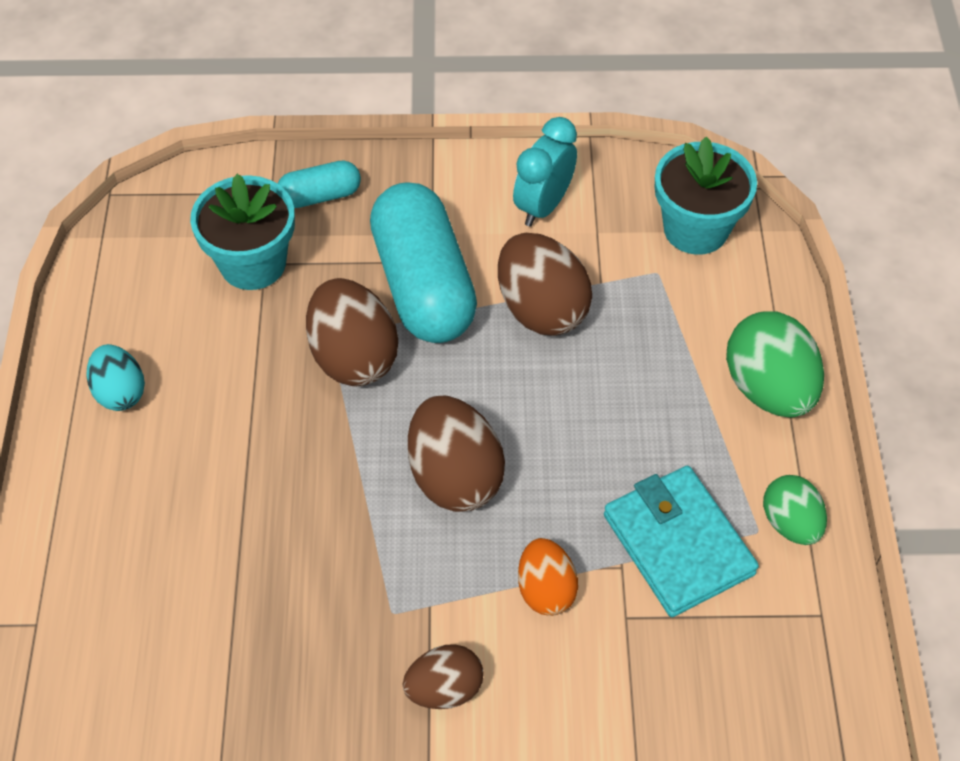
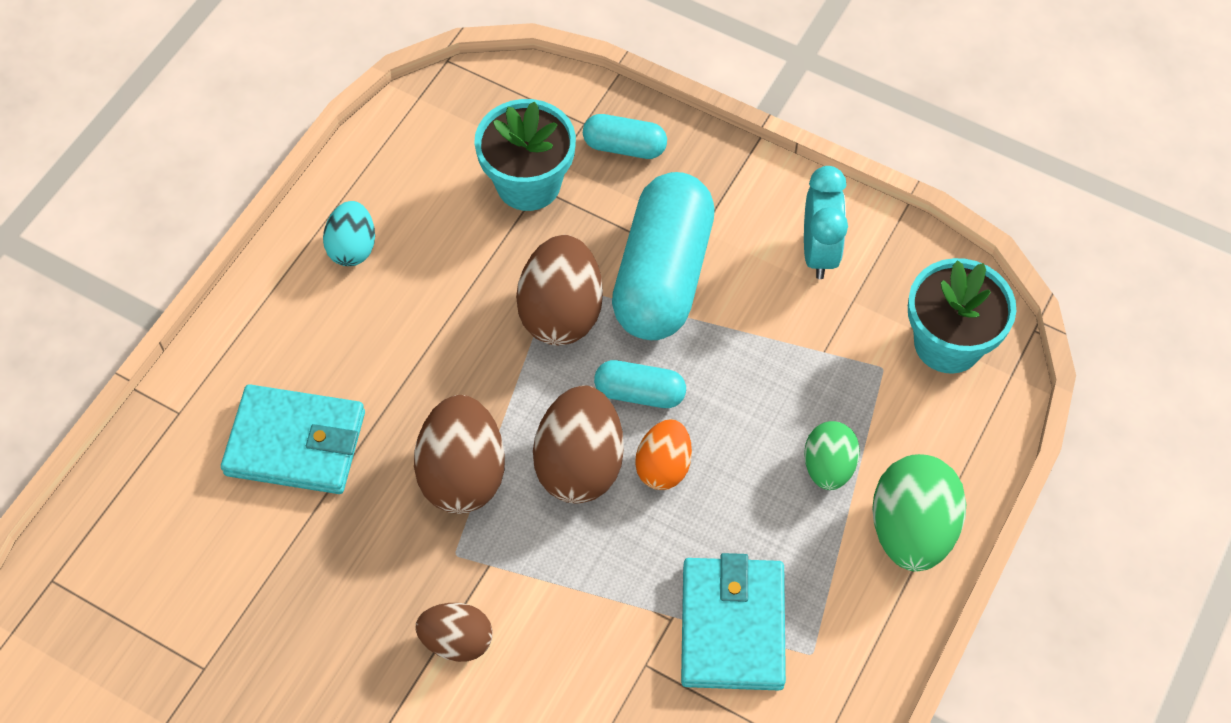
camera: 30 degrees right, 5 degrees up
brown egg [498,233,592,336] -> brown egg moved to [414,395,505,514]
turquoise clock [513,117,577,227] -> turquoise clock turned 120 degrees clockwise [804,166,848,279]
orange egg [518,538,578,616] -> orange egg moved to [635,419,692,490]
green egg [763,475,827,545] -> green egg moved to [804,421,860,490]
none -> turquoise wallet [221,384,365,494]
none -> turquoise capsule [594,360,686,408]

